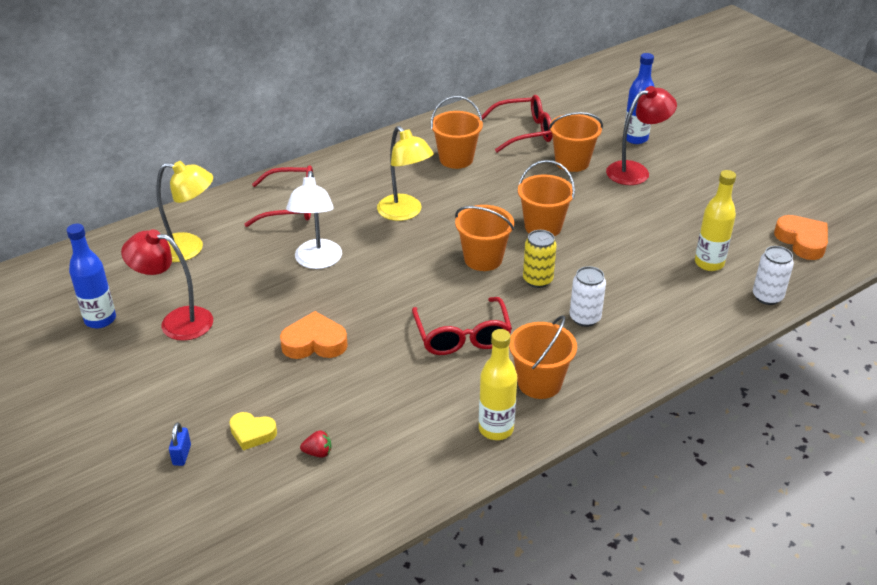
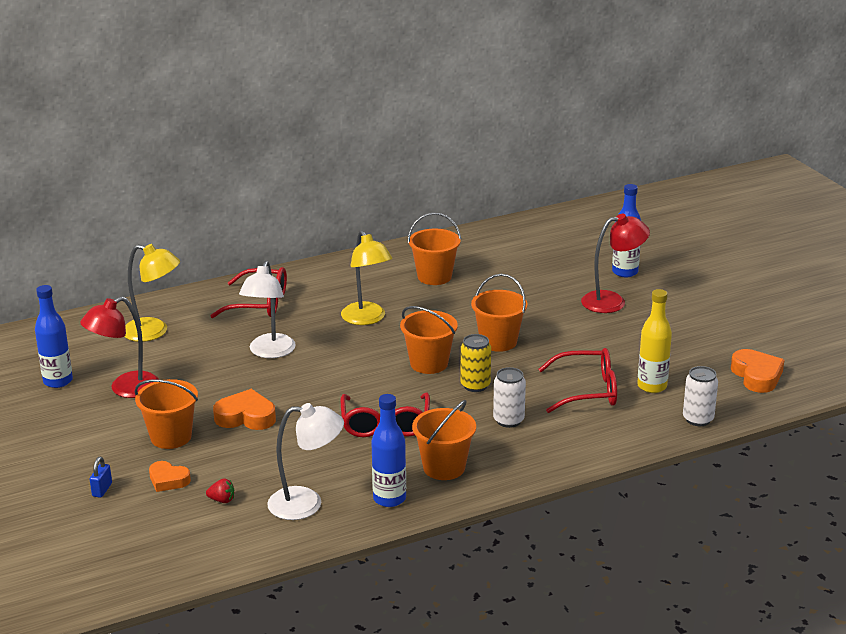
camera: 10 degrees right, 10 degrees down
red lamp [121,229,213,341] -> red lamp turned 60 degrees counterclockwise [80,296,159,398]
yellow heart [229,412,277,450] -> orange heart [149,461,191,492]
yellow bottle [479,329,517,440] -> blue bottle [371,394,406,507]
red glasses [482,95,553,152] -> red glasses moved to [538,348,617,413]
orange bucket [549,112,603,172] -> orange bucket moved to [135,379,198,449]
none -> white lamp [267,403,344,520]

